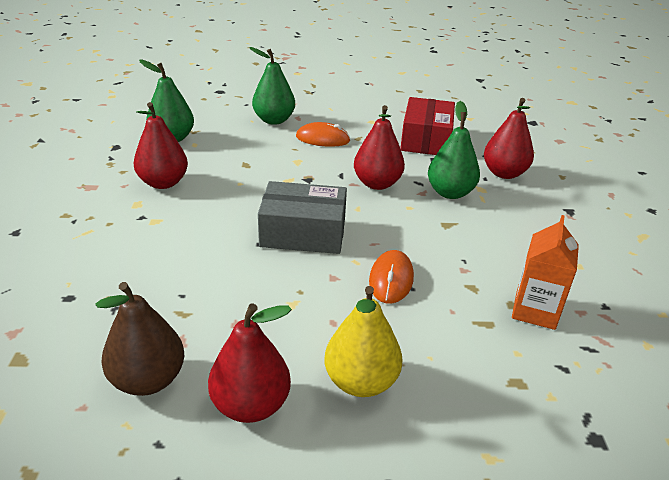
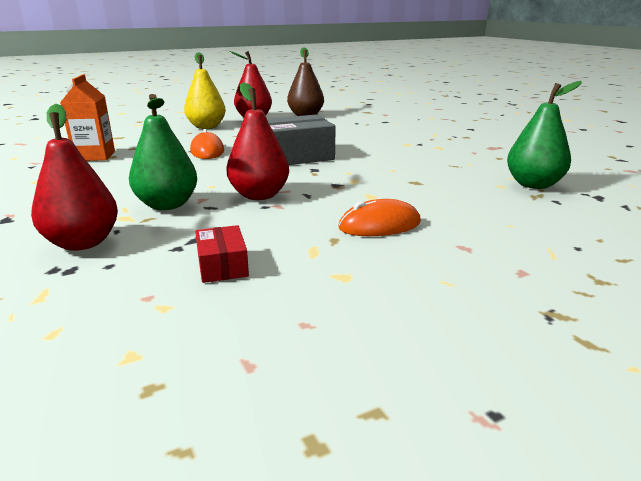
camera: 155 degrees right, 10 degrees down
red pear [134,102,188,189] -> none
green pear [249,47,295,125] -> none
red box [400,97,455,155] -> red box [195,225,249,283], size x0.51

